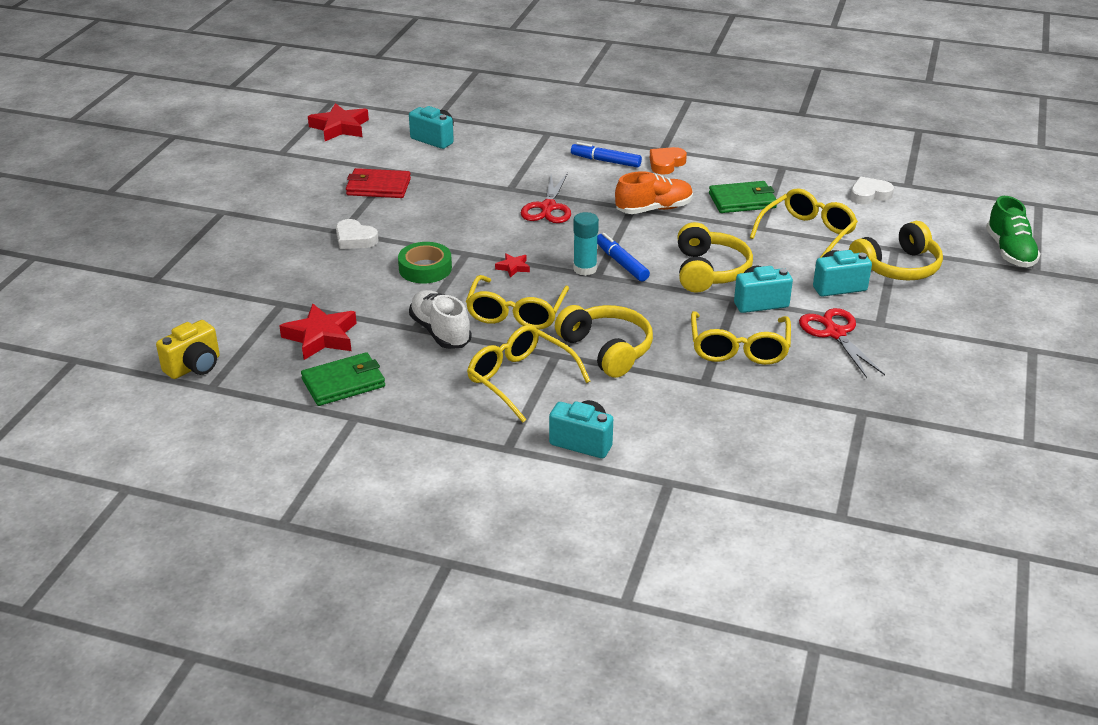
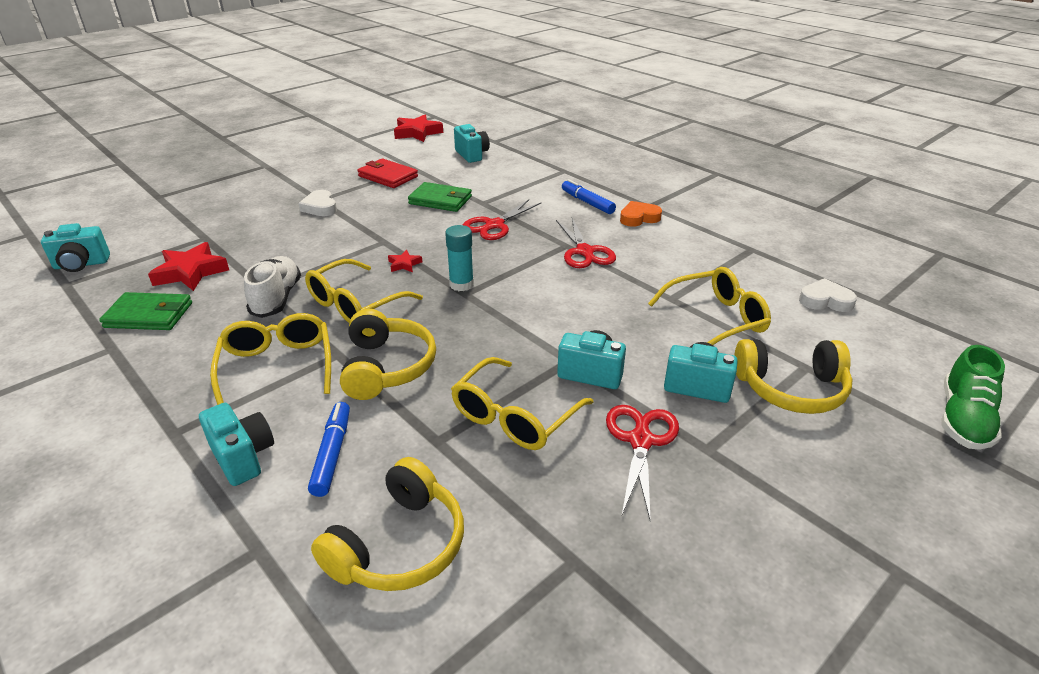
camera: 30 degrees right, 0 degrees up
yellow camera [156,320,220,379] -> turquoise camera [41,223,110,272]
green tape [398,242,452,284] -> none
blue marker [597,233,650,281] -> blue marker moved to [308,402,350,497]
orange shoe [615,171,693,214] -> red scissors [556,218,616,268]
yellow headphones [677,222,753,293] -> yellow headphones moved to [311,457,464,591]
green wallet [709,181,777,213] -> green wallet moved to [408,182,472,212]

